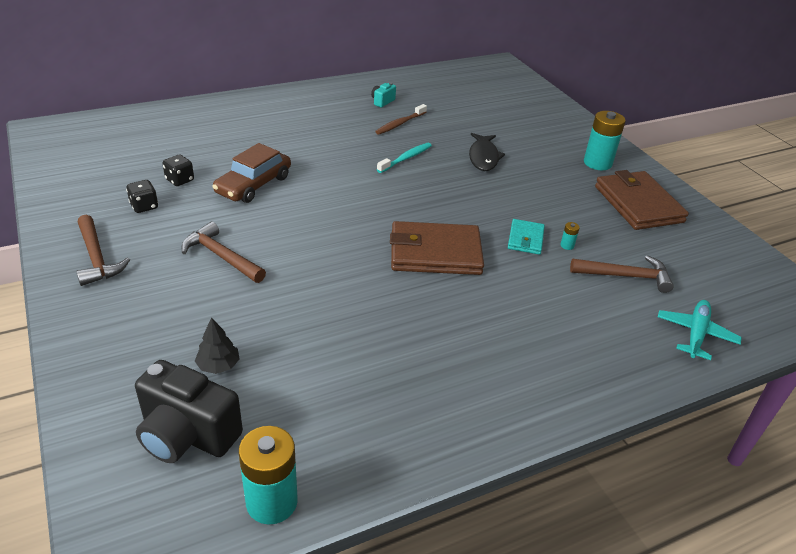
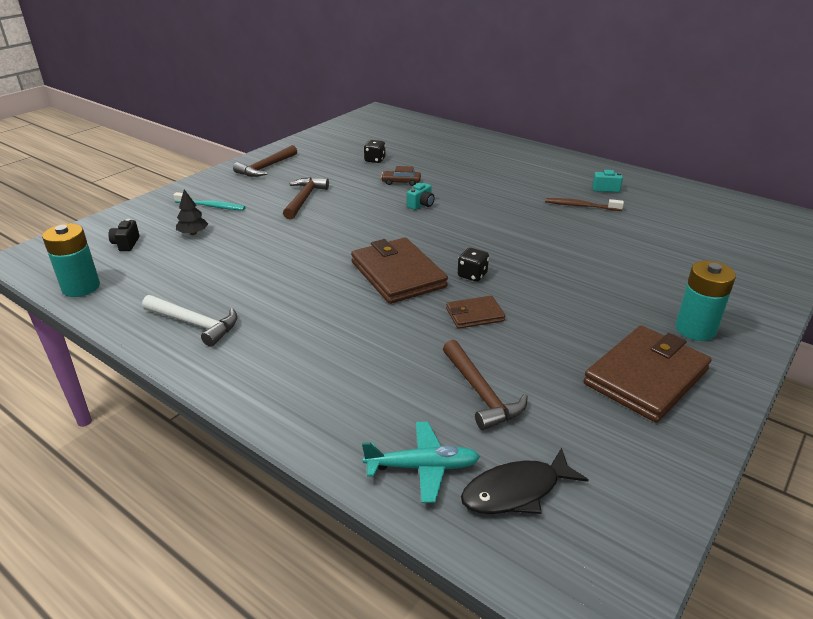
camera: 65 degrees right, 5 degrees down
black dice [126,180,158,213] -> black dice moved to [458,248,489,282]
black camera [135,360,243,463] -> black camera [108,219,140,251], size x0.46
brown car [212,143,291,203] -> brown car [381,166,421,186], size x0.54
turquoise toothbrush [377,143,432,173] -> turquoise toothbrush moved to [174,192,246,210]
black fish [469,133,505,171] -> black fish moved to [461,448,589,514]
turquoise wallet [508,219,545,255] -> brown wallet [446,296,505,329]
turquoise battery [560,222,580,250] -> none
none -> white hammer [142,295,238,347]
none -> turquoise camera [407,183,435,210]

